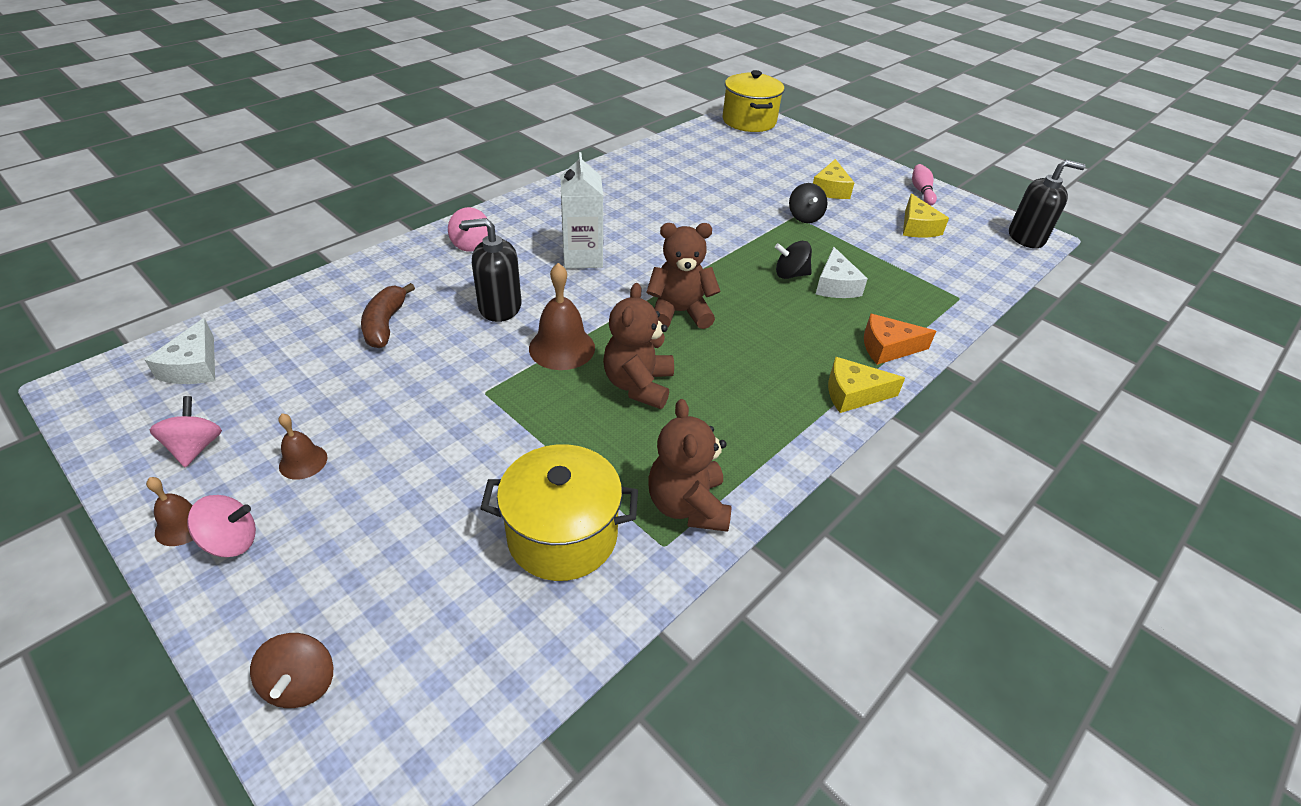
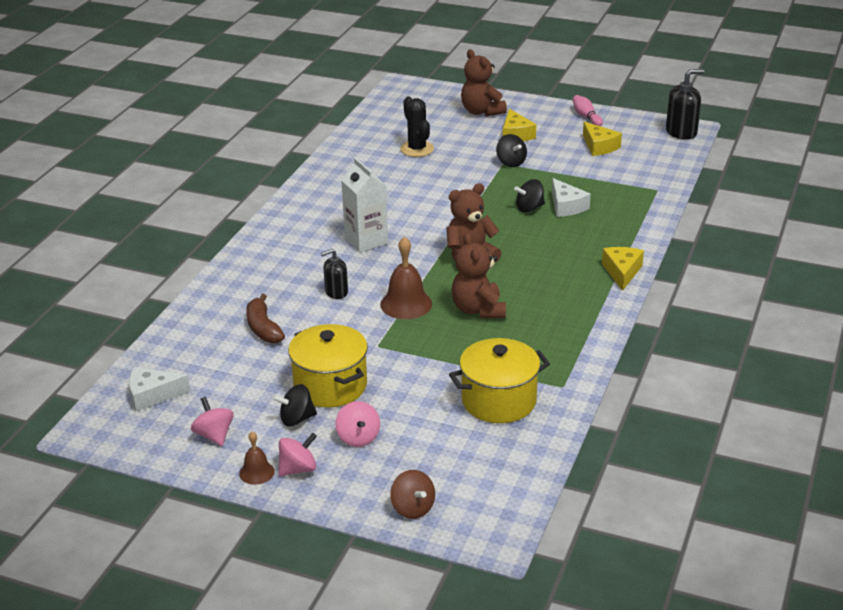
camera: 20 degrees left, 10 degrees down
white cheese [145,318,215,384] -> white cheese turned 105 degrees clockwise [129,367,190,412]
brown bell [278,413,327,480] -> black spinning top [273,384,317,427]
pink spinning top [448,207,488,252] -> pink spinning top moved to [335,401,380,447]
black soap dispenser [461,218,521,322] -> black soap dispenser [321,249,348,299], size x0.63
brown teddy bear [648,399,731,532] -> brown teddy bear moved to [461,49,507,116]
yellow pot [722,70,784,132] -> yellow pot moved to [288,324,368,408]
yellow cheese [828,357,905,413] -> yellow cheese turned 120 degrees clockwise [602,247,644,291]
orange cheese [864,314,936,365] -> none
none -> black cactus [400,97,434,157]

